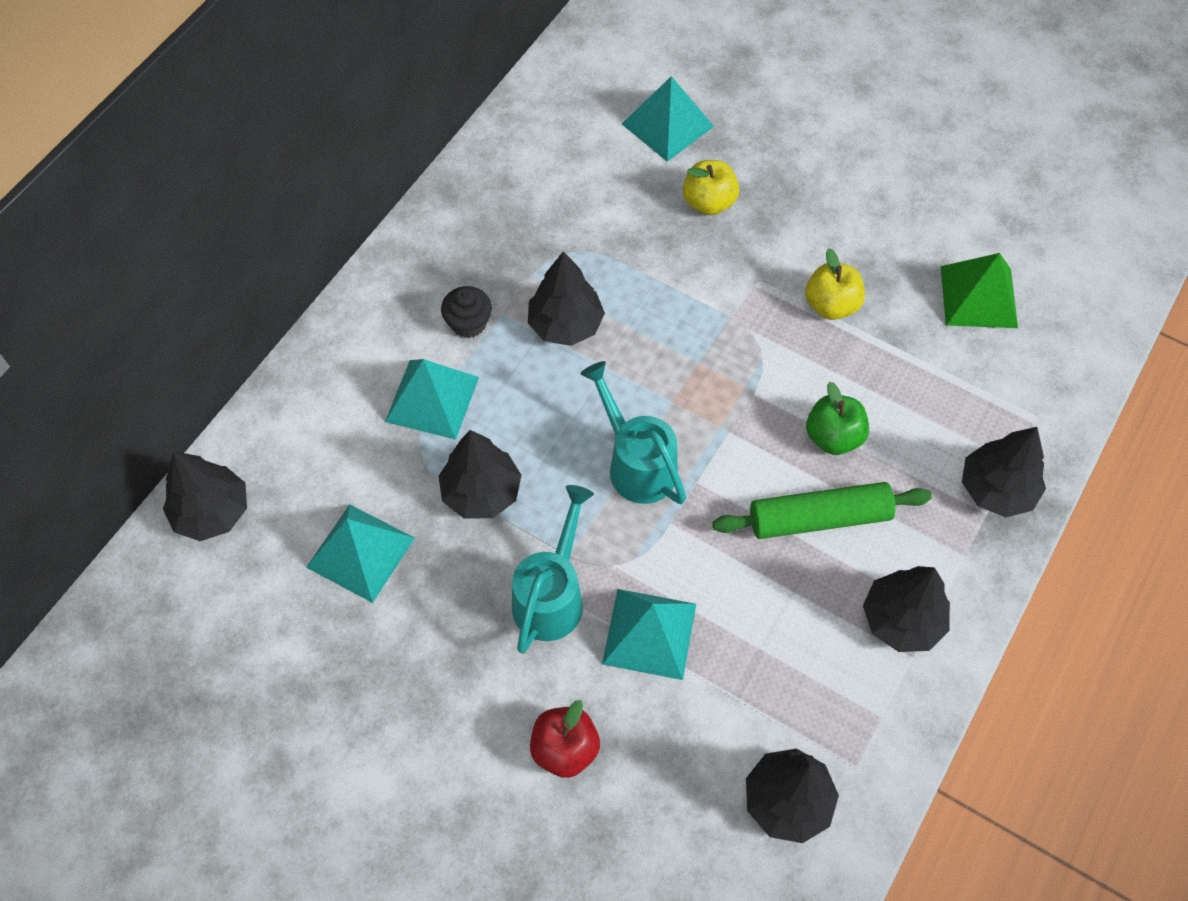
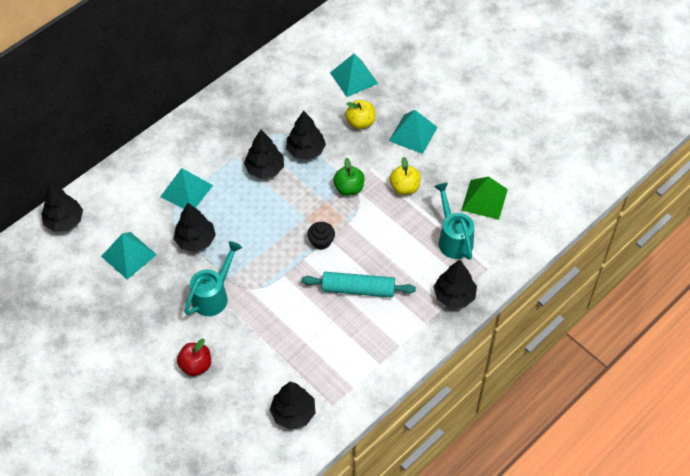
camera: 15 degrees right, 5 degrees down
black cupcake [441,286,492,338] -> black cupcake moved to [307,222,335,250]
turquoise watering can [580,361,686,504] -> turquoise watering can moved to [434,183,474,260]
turquoise pyramid [602,589,696,680] -> turquoise pyramid moved to [389,110,438,154]
green rolling pin [712,482,932,539] -> turquoise rolling pin [301,272,416,298]
green apple [806,382,869,455] -> green apple moved to [333,158,364,196]
black tree [863,566,950,652] -> black tree moved to [286,111,326,160]

